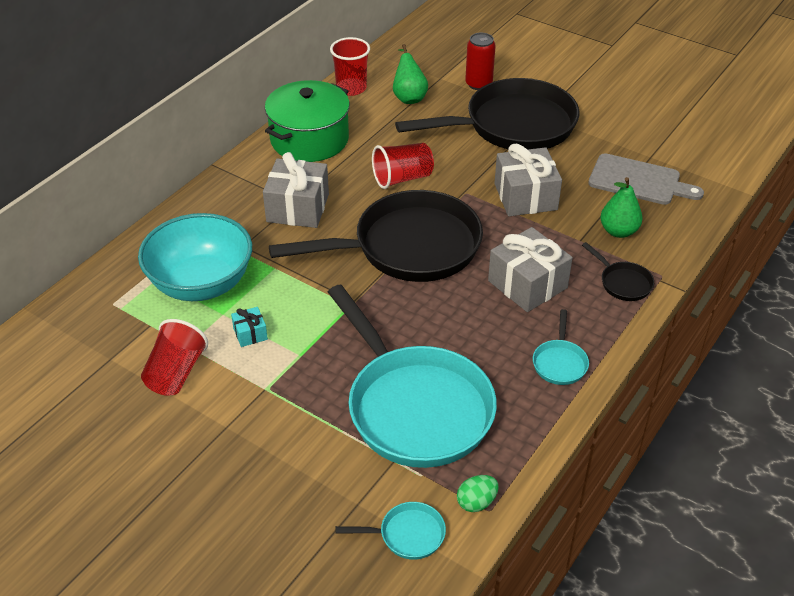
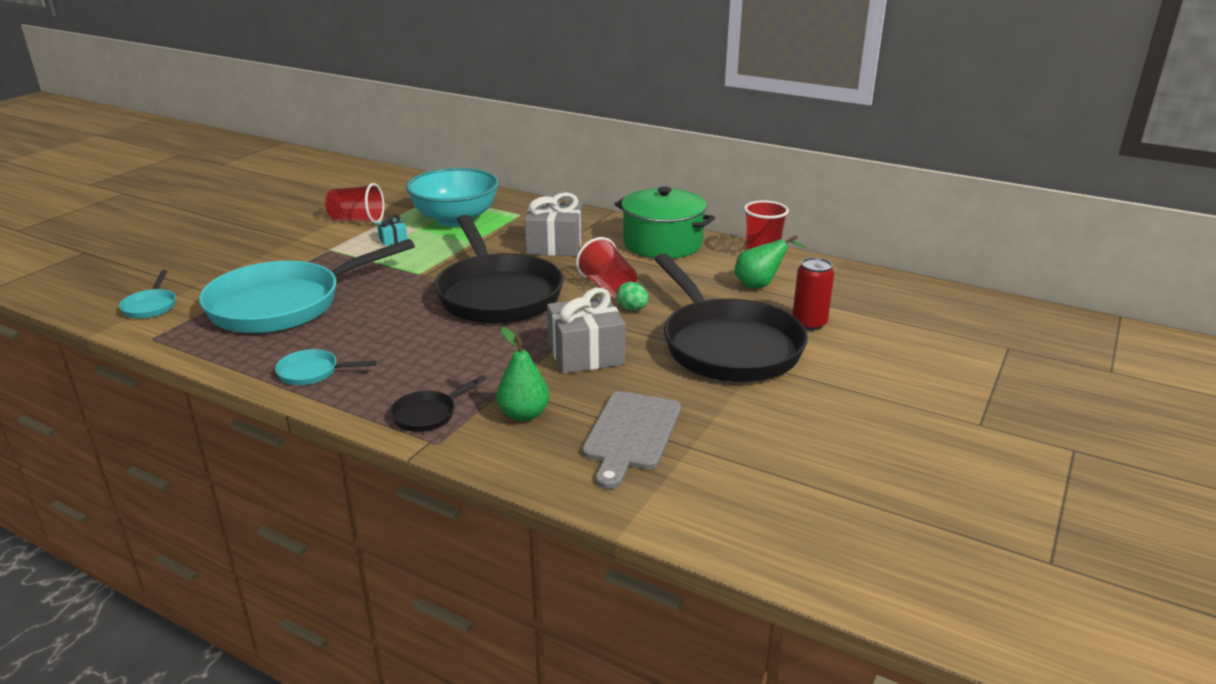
camera: 85 degrees right, 15 degrees down
green egg [457,475,499,512] -> green egg moved to [616,282,648,310]
grey gift [488,227,573,312] -> none

